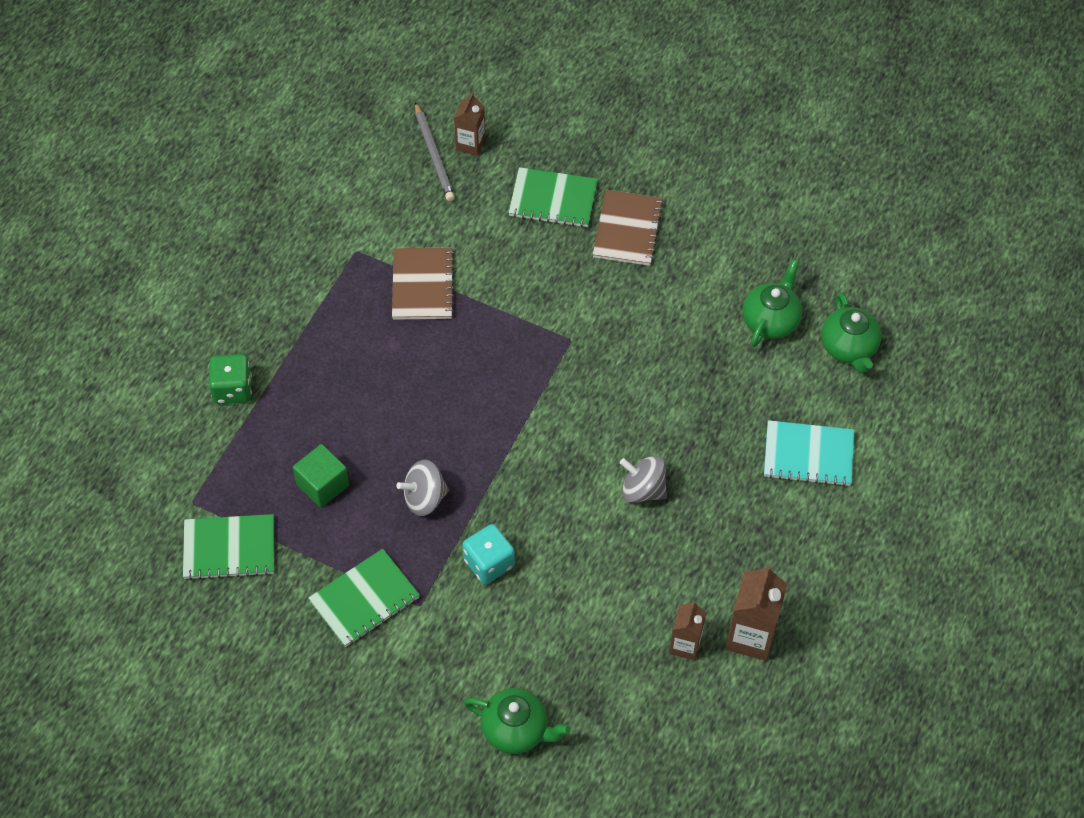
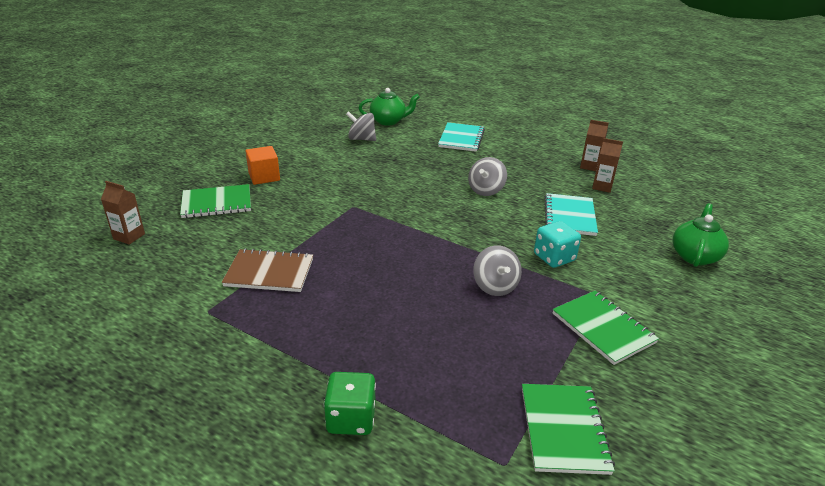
camera: 85 degrees left, 25 degrees down
green cube [293,444,349,508] -> none
grey pencil [415,102,455,201] -> none
green notebook [509,167,598,228] -> green notebook turned 60 degrees clockwise [180,184,251,218]
brown notebook [593,190,664,266] -> orange cube [246,146,280,185]
brown carton [726,564,787,661] -> brown carton [580,120,609,171], size x0.63
green teapot [743,259,802,347] -> grey spinning top [346,111,376,141]
none -> turquoise notebook [545,193,598,236]

